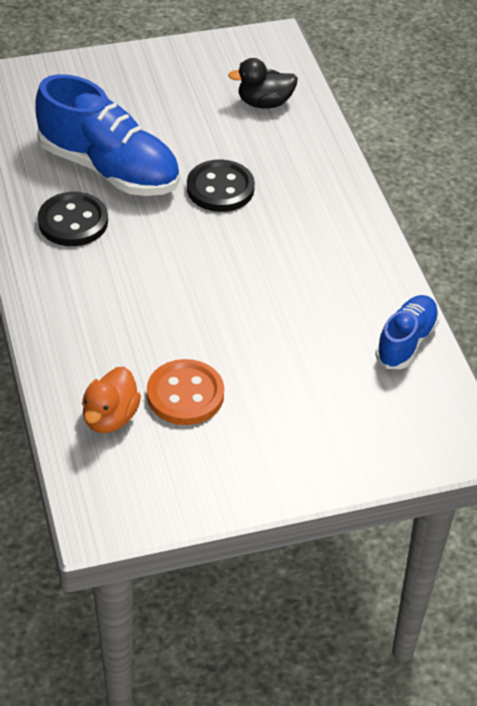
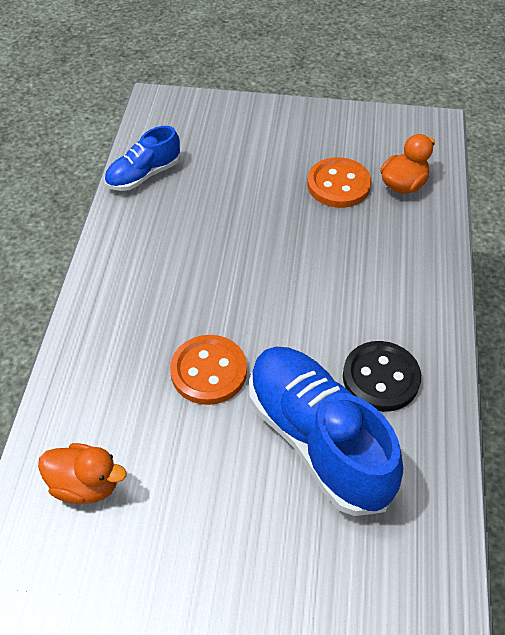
camera: 155 degrees left, 5 degrees up
black button [187,159,255,212] -> orange button [170,335,247,405]
black duck [228,58,298,108] -> orange duck [38,443,127,504]

